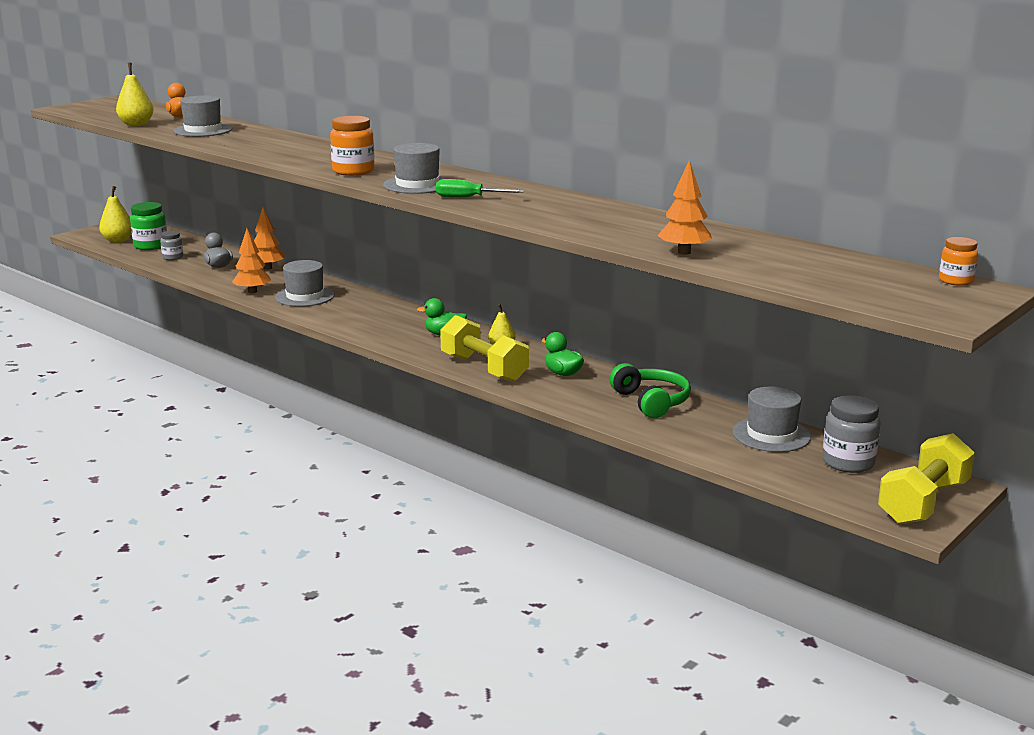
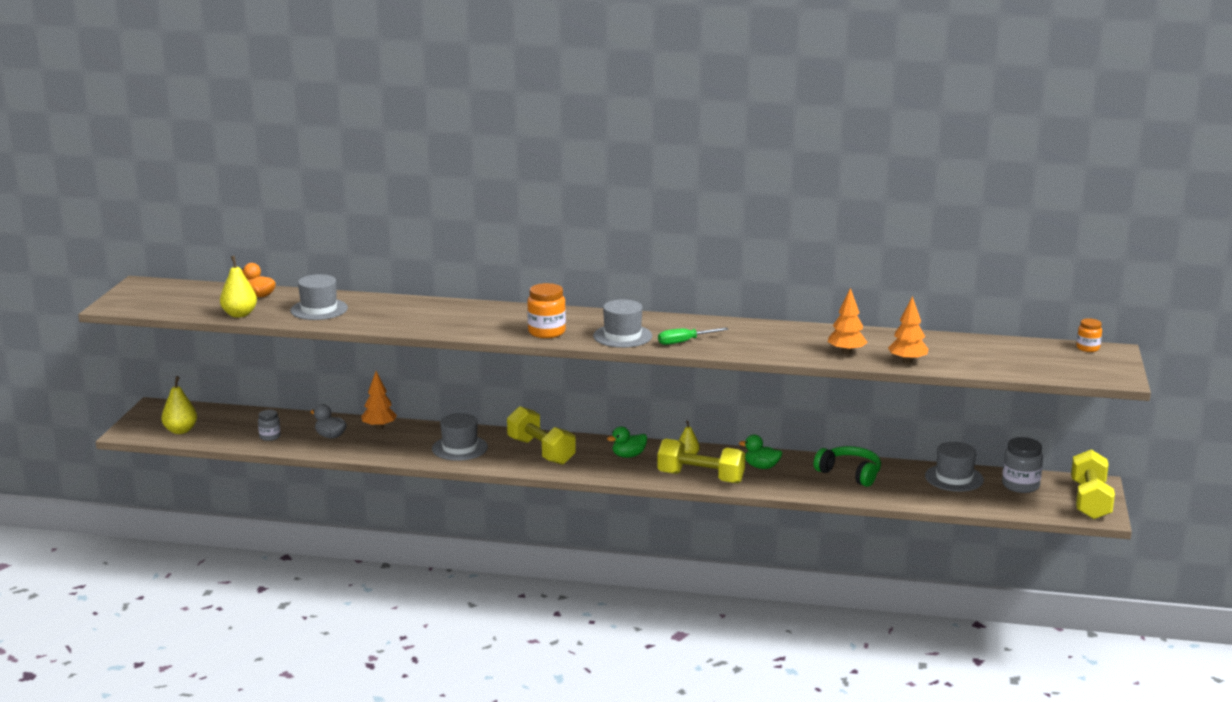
camera: 30 degrees left, 0 degrees up
green jar [130,202,167,250] -> none
orange tree [232,228,271,293] -> orange tree moved to [828,288,868,354]
none -> yellow dumbbell [507,406,576,465]

